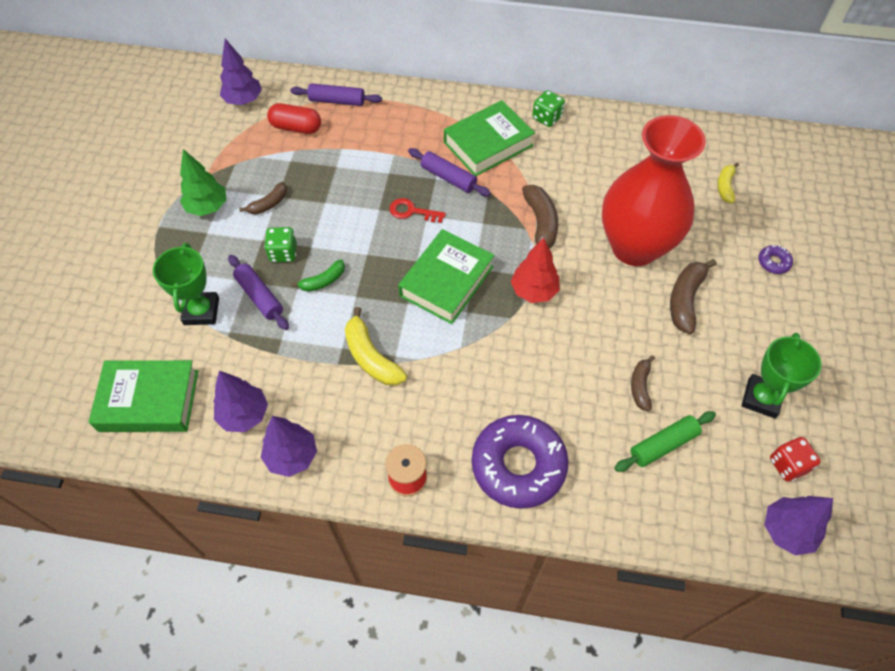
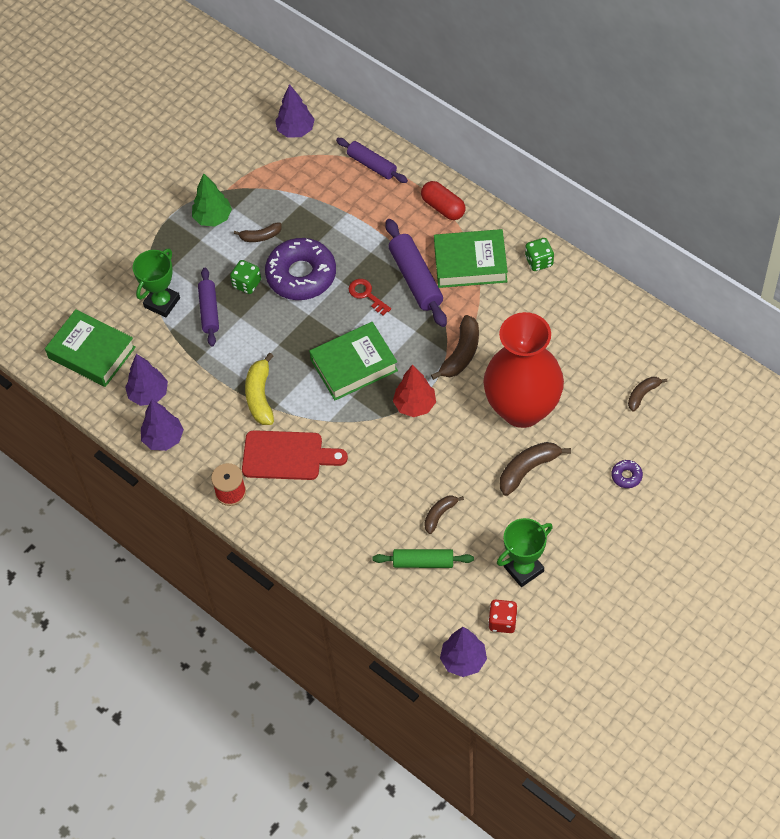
camera: 35 degrees right, 0 degrees up
red capsule [267,103,321,134] -> red capsule moved to [421,181,465,220]
green banana [291,259,345,292] -> none
purple rolling pin [408,148,491,196] -> purple rolling pin [385,219,447,327], size x1.50
purple donut [472,415,568,509] -> purple donut moved to [265,238,336,300]
yellow banana [717,162,739,203] -> brown banana [628,377,668,412]
none -> red cutting board [242,430,348,480]

